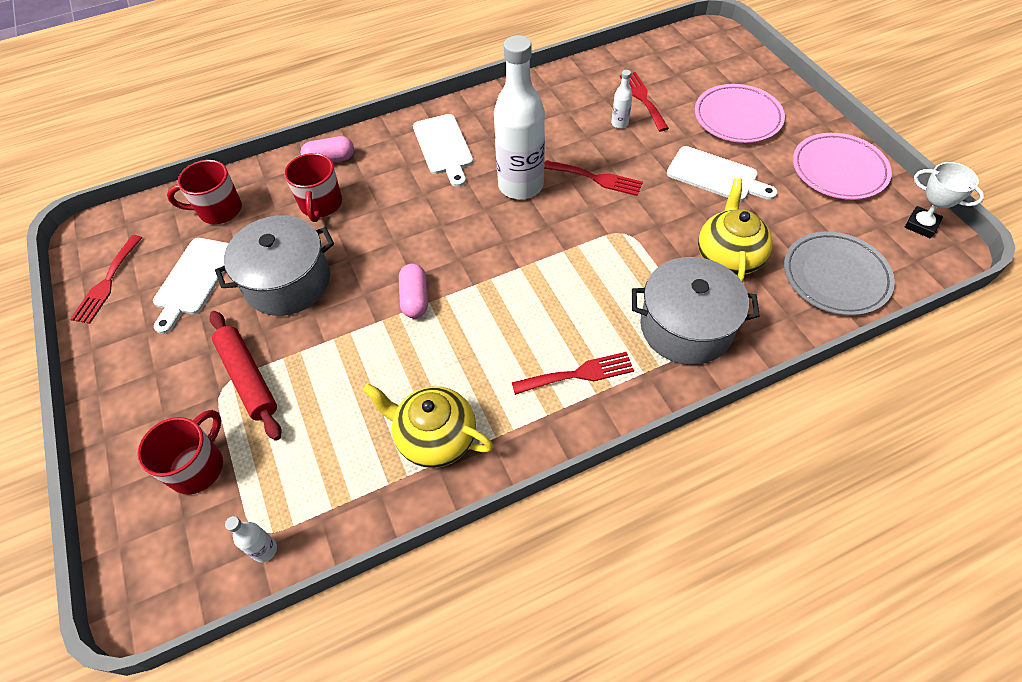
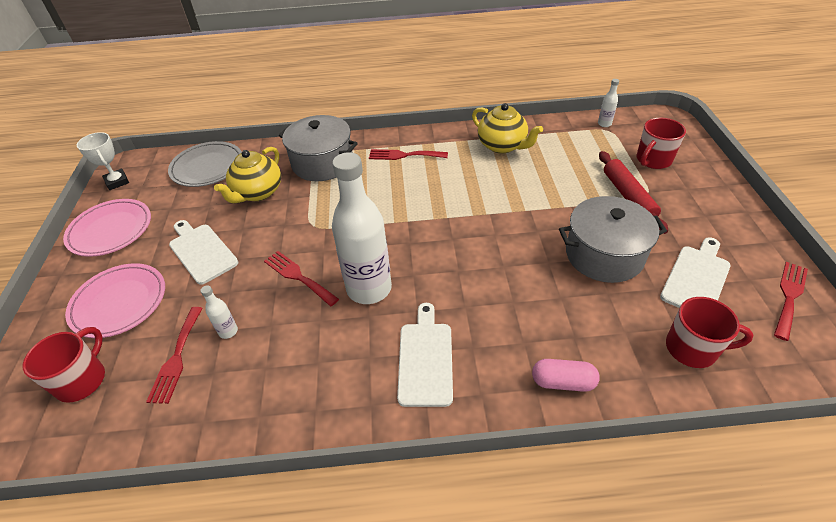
camera: 160 degrees left, 10 degrees down
red mug [284,153,342,222] -> red mug moved to [23,327,105,403]
pink capsule [399,264,428,318] -> none

